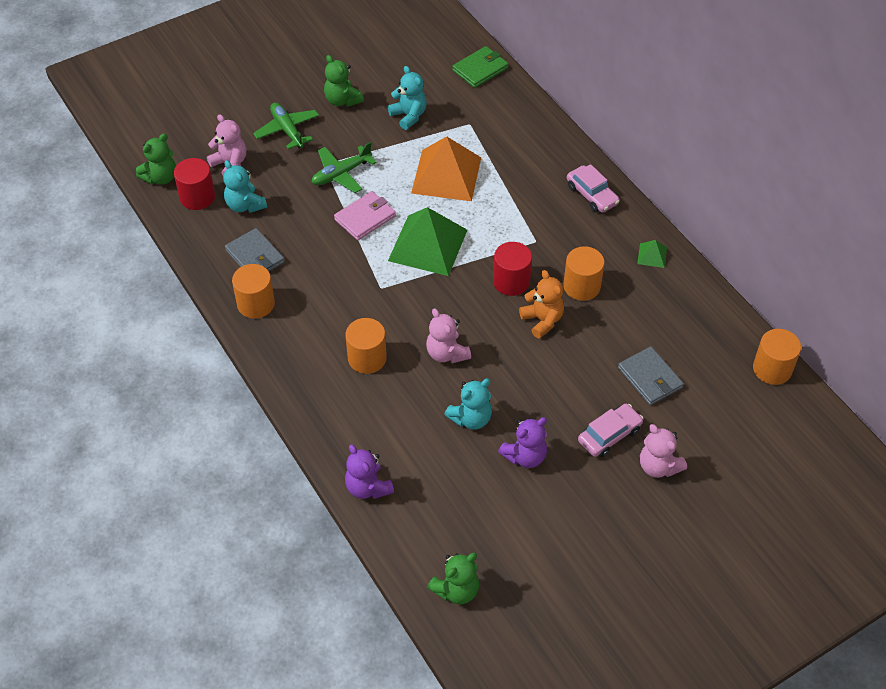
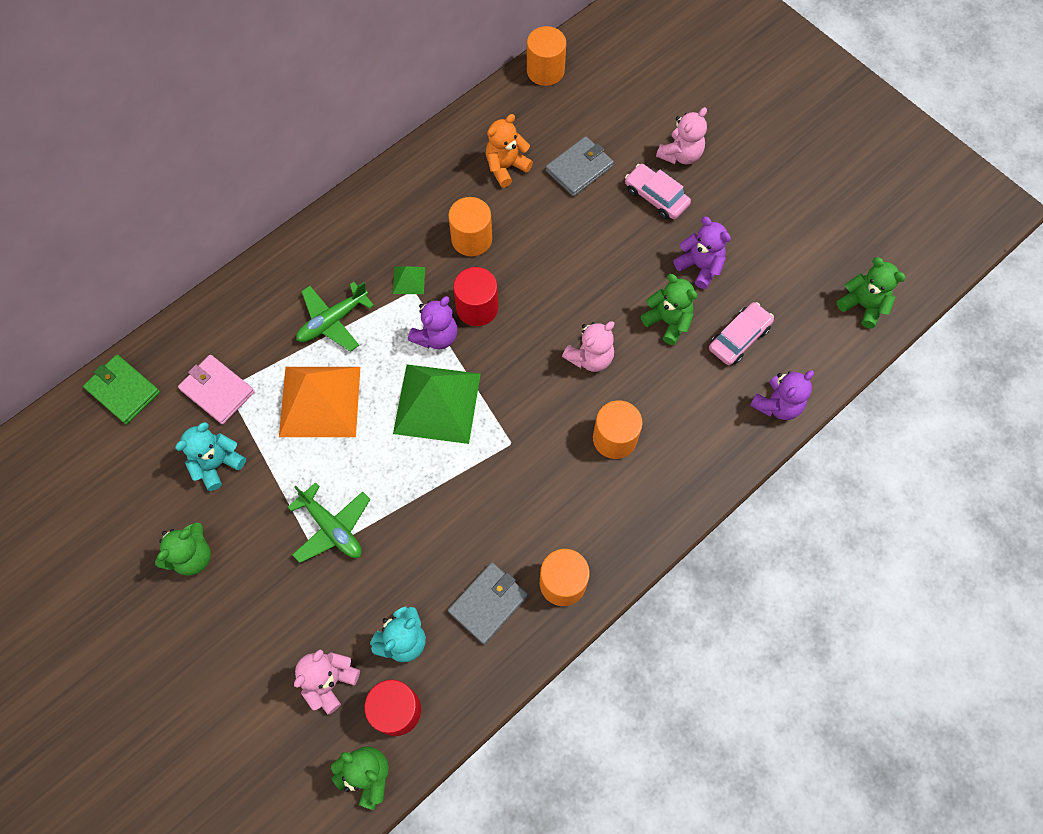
camera: 100 degrees left, 15 degrees up
green plane [253,103,319,149] -> green plane moved to [296,282,374,352]
pink wallet [334,191,396,240] -> pink wallet moved to [178,355,255,424]
turquoise teddy bear [444,379,492,430] -> green teddy bear [641,274,697,345]
orange teddy bear [519,270,564,339] -> orange teddy bear moved to [486,114,533,187]
pink car [567,164,619,213] -> pink car moved to [709,302,774,365]
green pyramid [637,240,667,268] -> green pyramid moved to [393,266,425,294]
none -> purple teddy bear [408,296,457,350]

